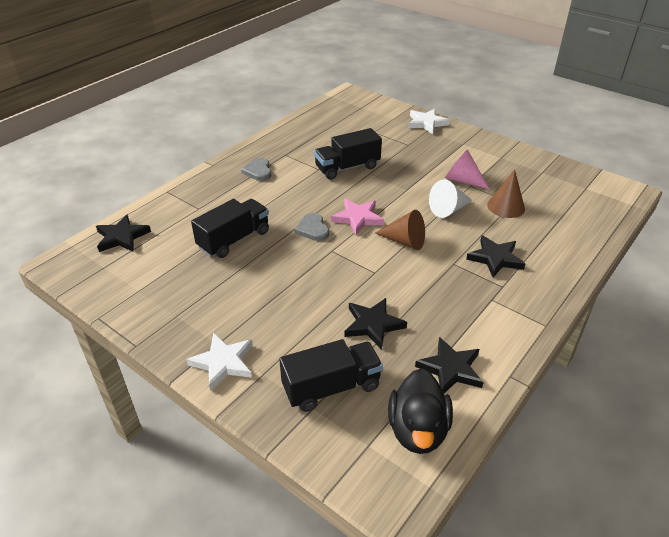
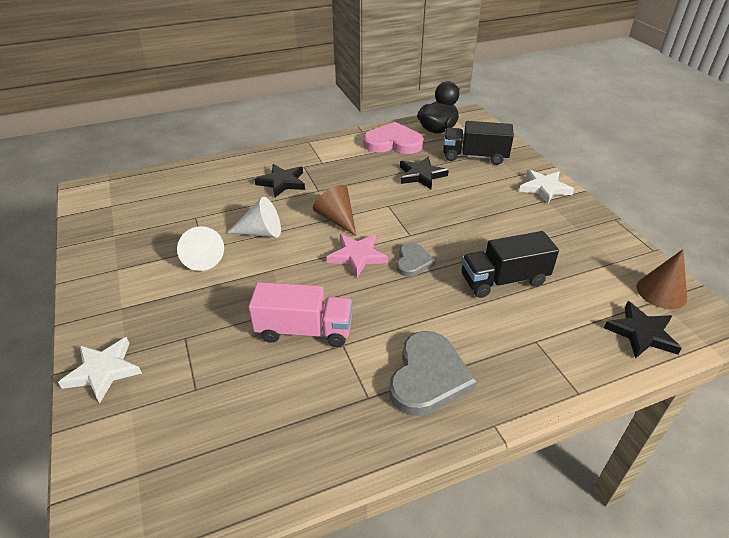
camera: 150 degrees left, 0 degrees up
grey heart [241,158,271,181] -> grey heart [389,331,477,416], size x1.73
black truck [314,128,382,180] -> pink truck [249,282,353,347]
black star [415,337,484,393] -> pink heart [363,122,424,154]
pink cone [445,149,490,190] -> white cone [177,226,224,271]
brown cone [487,169,525,218] -> brown cone moved to [637,249,687,309]

